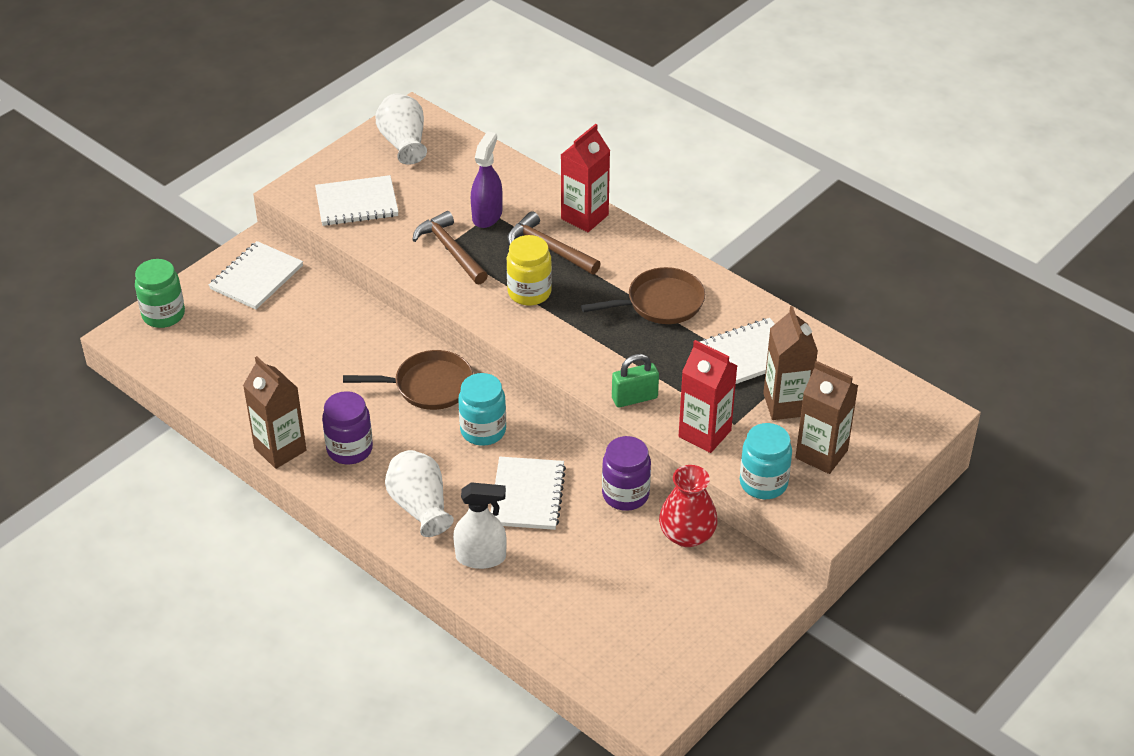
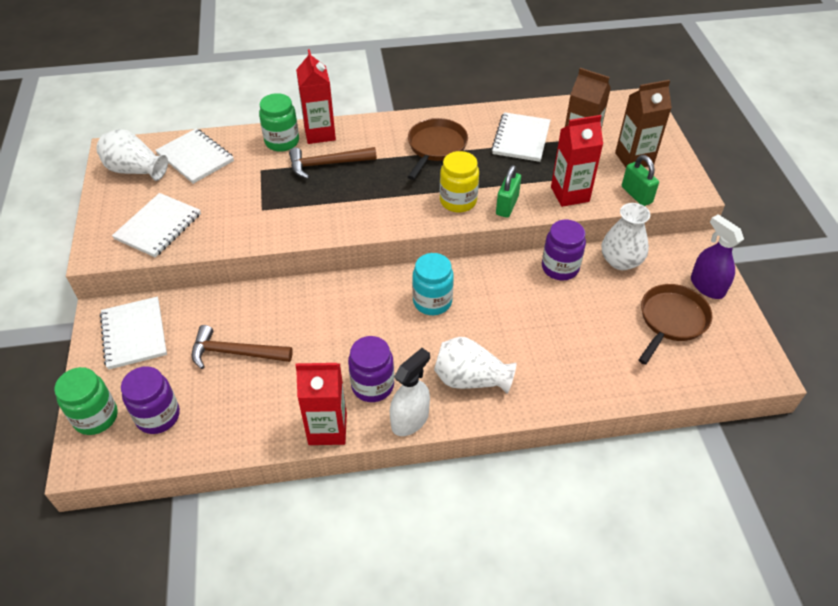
camera: 50 degrees left, 5 degrees up
brown carton [243,356,306,469] -> red carton [295,363,347,445]
brown pan [343,350,473,410] -> brown pan moved to [638,284,713,365]
brown hammer [413,211,488,285] -> brown hammer moved to [192,325,293,369]
white spray bottle [453,482,507,569] -> white spray bottle moved to [390,348,430,436]
purple spray bottle [471,131,503,228] -> purple spray bottle moved to [691,214,744,299]
white notebook [491,457,566,530] -> white notebook moved to [155,128,234,184]
yellow jar [507,235,552,306] -> yellow jar moved to [440,151,479,212]
red vase [659,465,718,547] -> white vase [602,203,650,270]
turquoise jar [740,423,792,499] -> green padlock [622,155,659,206]
none -> purple jar [121,366,180,434]
none -> green jar [259,93,299,152]

